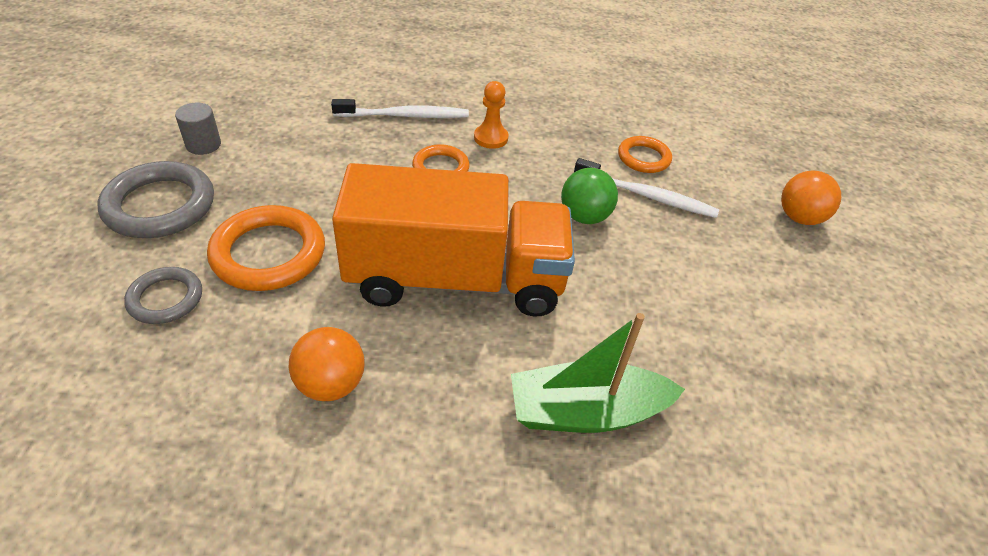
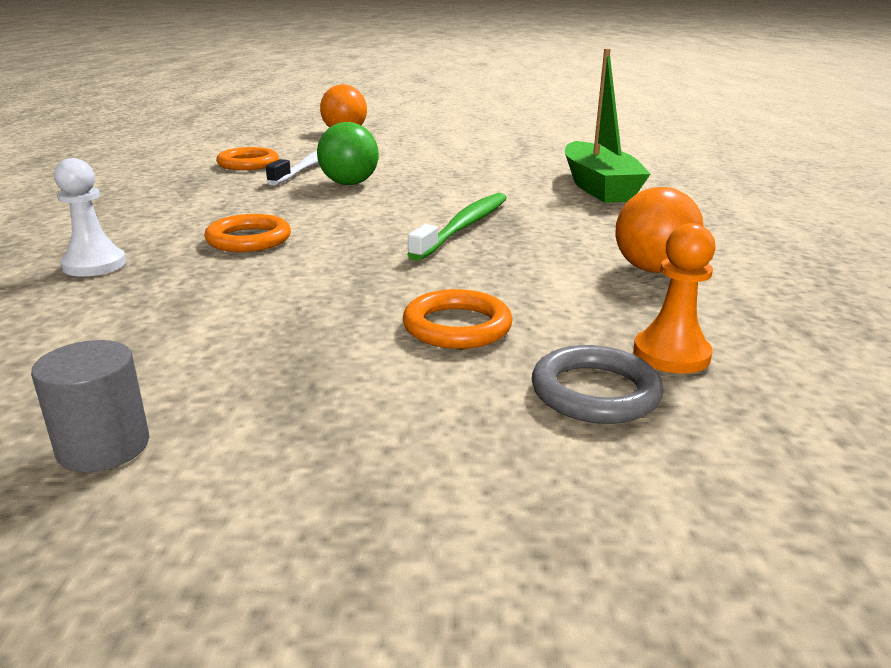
camera: 90 degrees left, 20 degrees down
grey ring [98,161,214,238] -> none
orange ring [207,205,325,291] -> orange ring [403,289,512,349], size x0.59
white toothbrush [331,99,469,118] -> white pawn [54,158,126,276]
orange truck [332,163,575,317] -> green toothbrush [407,193,507,261]
orange pawn [474,81,509,149] -> orange pawn moved to [633,223,716,374]

